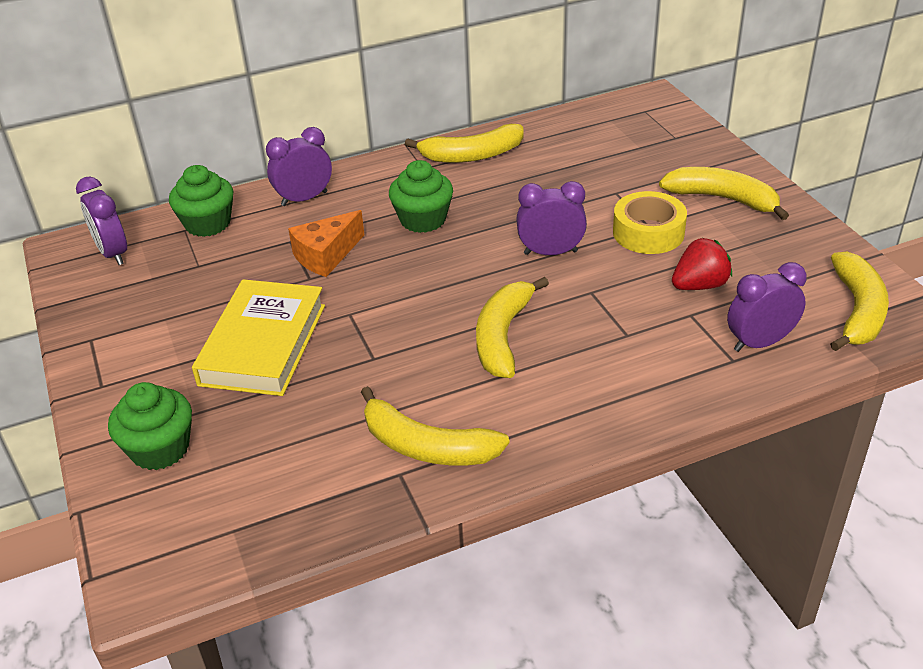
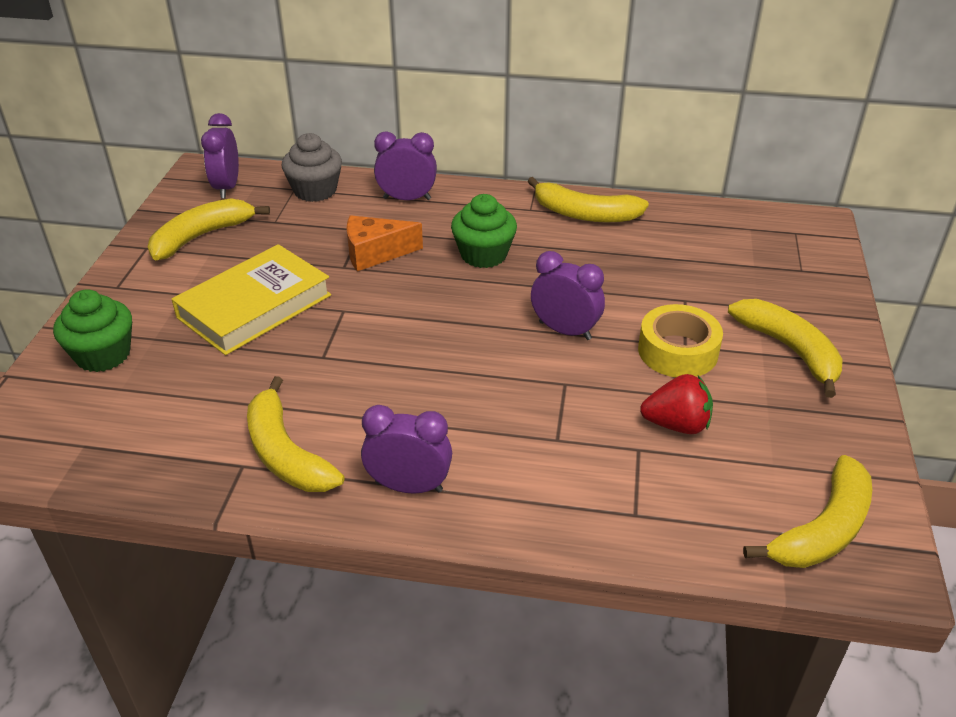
camera: 30 degrees right, 0 degrees up
green cupcake [169,165,233,237] -> grey cupcake [282,133,342,202]
yellow banana [476,277,549,378] -> yellow banana moved to [148,198,270,260]
purple clock [727,262,807,352] -> purple clock moved to [361,405,452,494]

